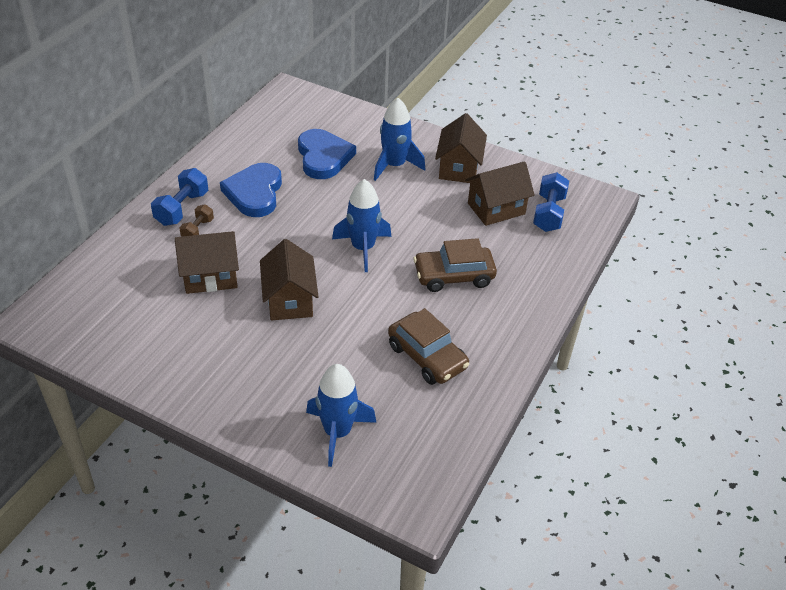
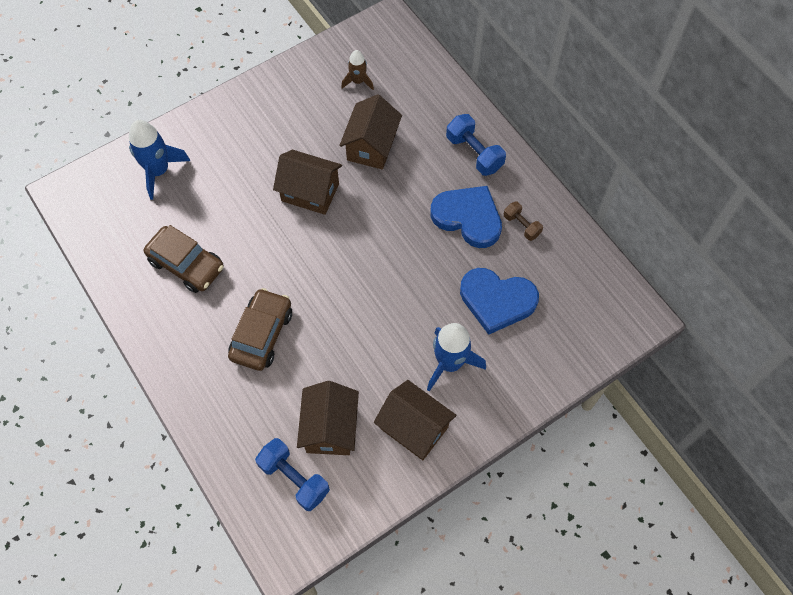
camera: 120 degrees right, 20 degrees up
brown dumbbell [180,204,214,237] -> brown dumbbell moved to [504,201,543,241]
blue rocket [332,179,391,272] -> none
brown car [388,308,469,385] -> brown car turned 135 degrees counterclockwise [144,225,224,293]
none -> brown rocket [341,50,374,90]

